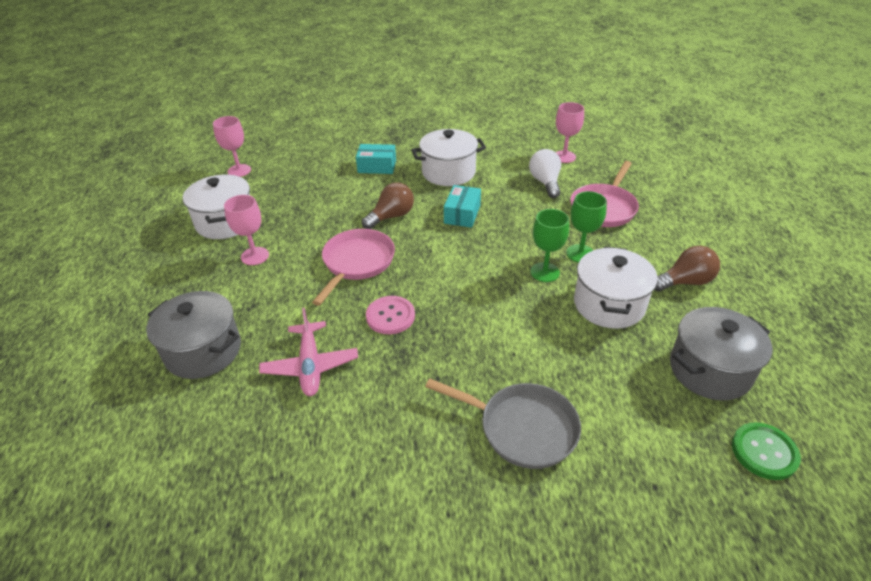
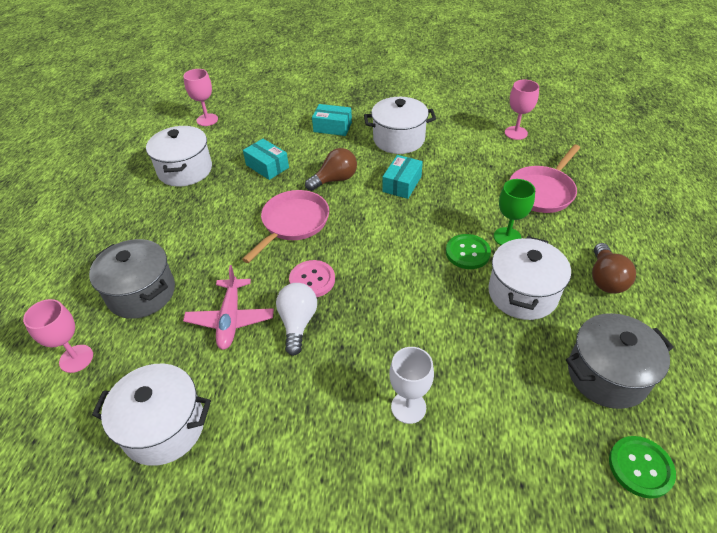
camera: 10 degrees right, 5 degrees up
pink goblet [224,195,269,265] -> pink goblet moved to [23,299,93,373]
grey pan [425,378,581,469] -> white goblet [389,347,434,424]
white light bulb [529,149,561,198] -> white light bulb moved to [276,283,317,356]
green goblet [531,209,569,282] -> green button [446,234,491,269]
brown light bulb [654,246,720,292] -> brown light bulb turned 105 degrees clockwise [592,243,636,293]
none -> white pot [92,364,211,466]
none -> turquoise box [243,139,289,180]

